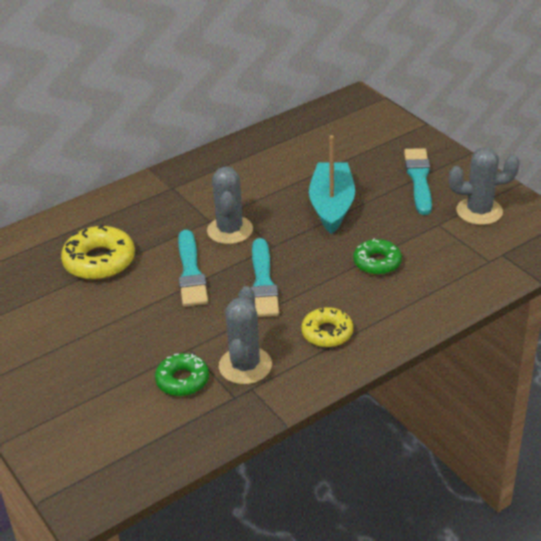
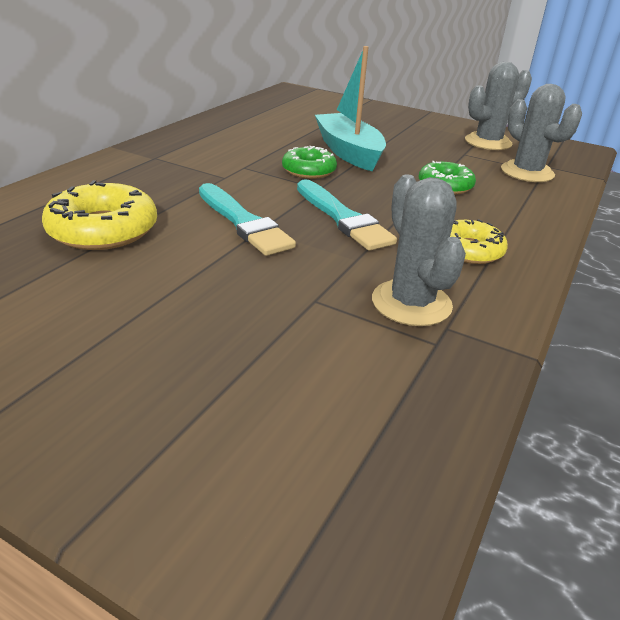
camera: 30 degrees left, 5 degrees down
green donut [155,353,209,396] -> green donut moved to [282,146,337,179]
grey cactus [207,167,253,244] -> grey cactus moved to [501,84,582,182]
turquoise brush [404,148,432,215] -> none

